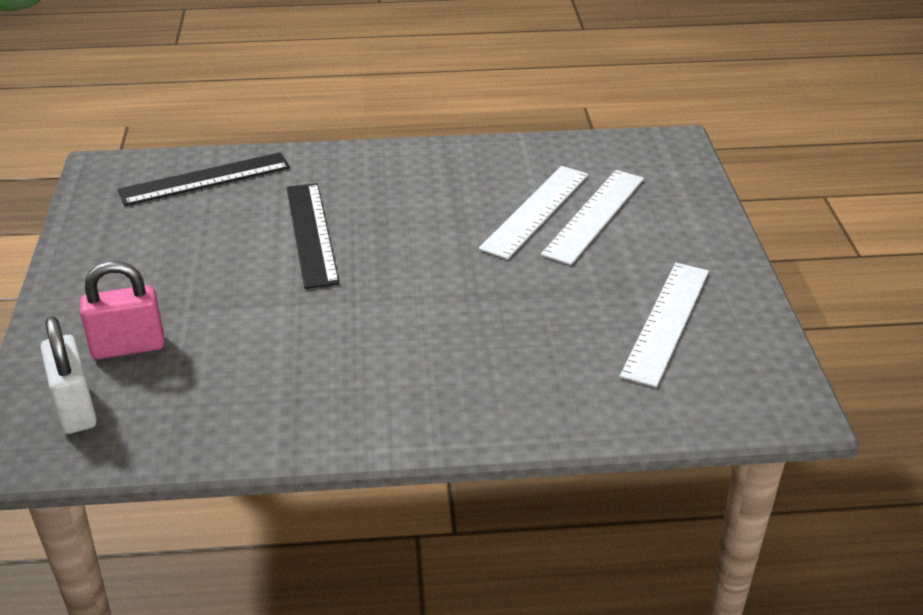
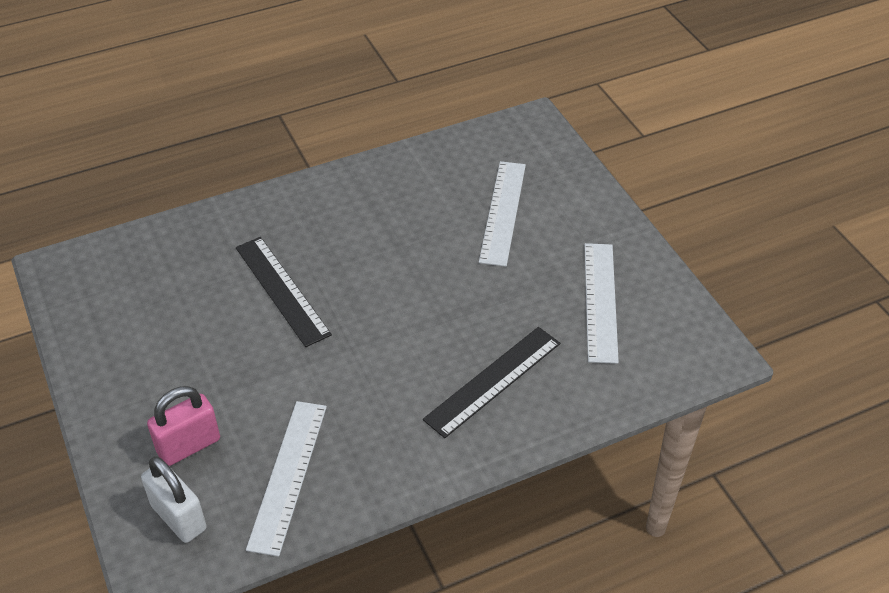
camera: 20 degrees left, 10 degrees up
black ruler [118,152,290,206] -> black ruler moved to [423,327,560,438]
white ruler [479,166,589,259] -> white ruler moved to [246,401,327,557]

